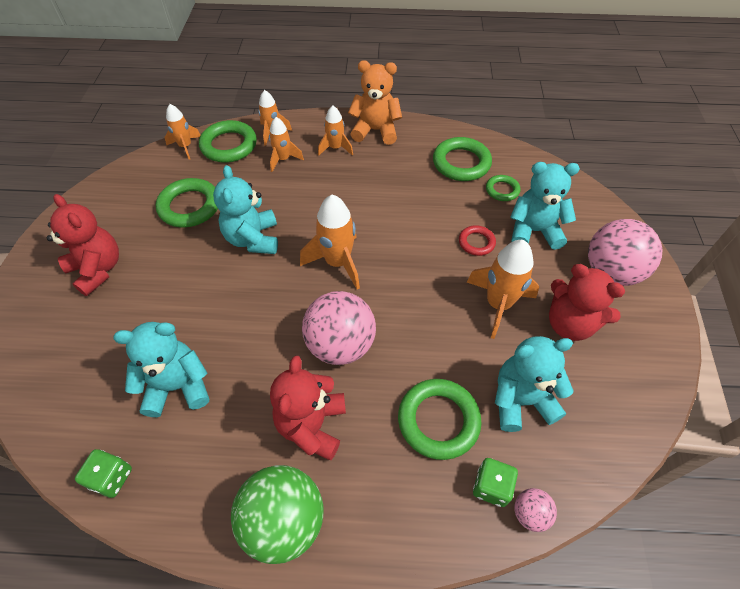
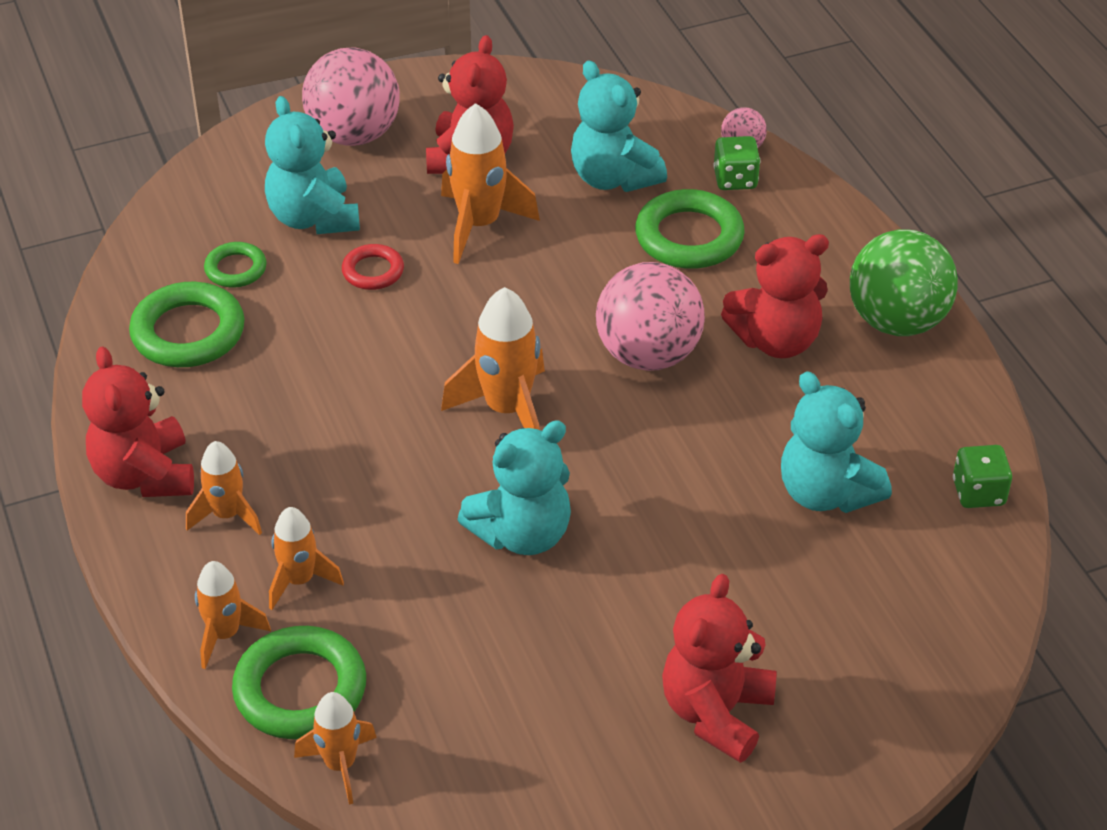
camera: 115 degrees left, 10 degrees down
green ring [156,178,218,228] -> none
orange teddy bear [348,60,402,145] -> red teddy bear [82,346,194,497]

